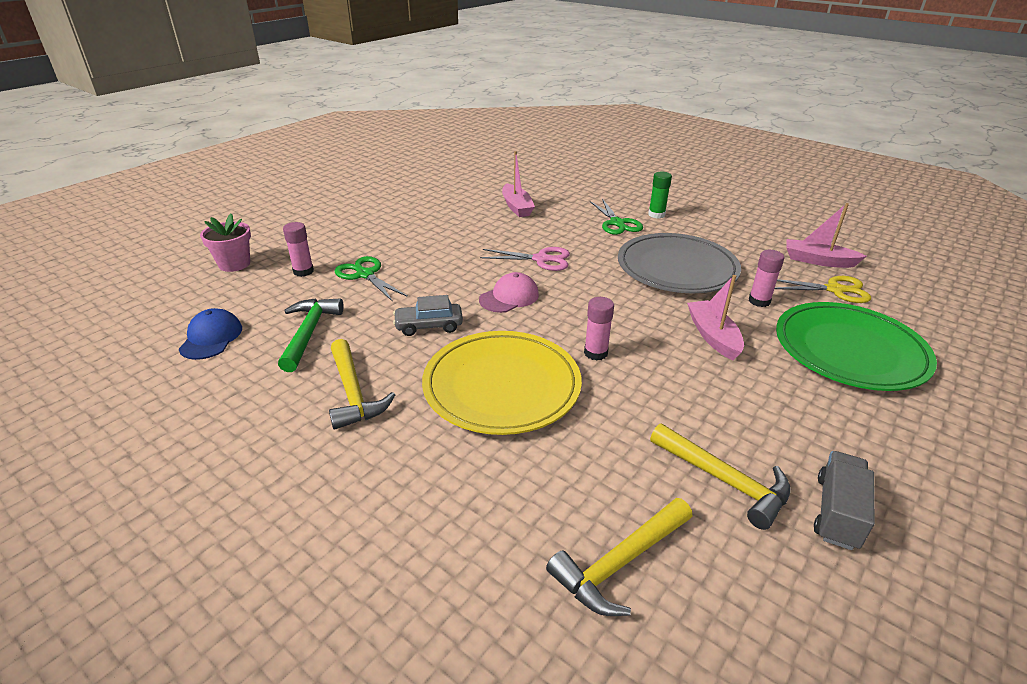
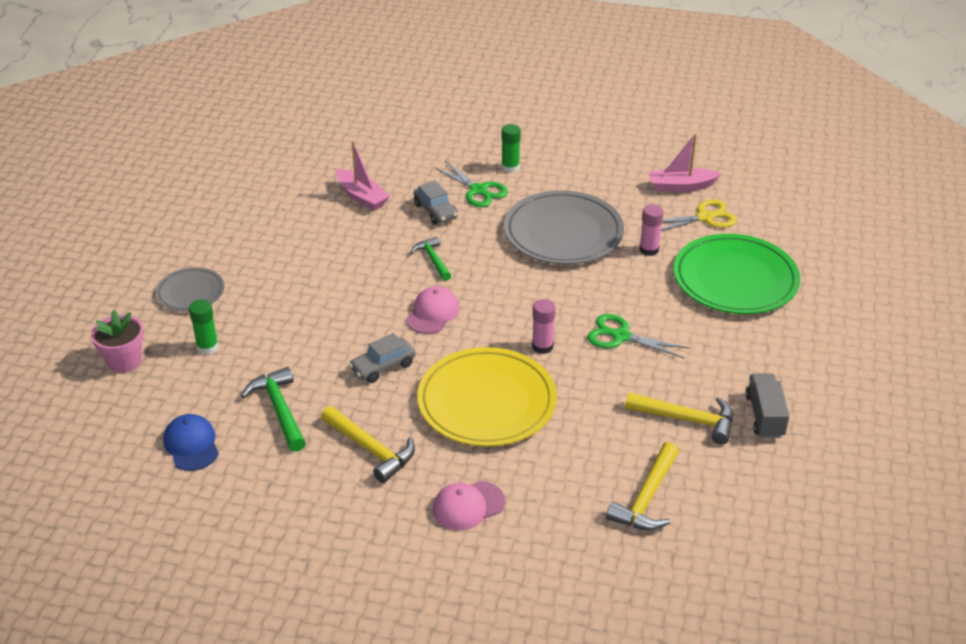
camera: 25 degrees left, 5 degrees up
pink glue stick [283,222,314,277] -> green glue stick [189,299,219,355]
green scissors [335,256,408,302] -> green scissors moved to [587,314,689,359]
pink scissors [480,247,570,271] -> green hammer [411,237,451,281]
pink boat [687,275,744,360] -> none
none -> grey plate [156,267,224,311]
none -> grey car [413,180,458,224]
none -> pink cap [433,481,505,531]

